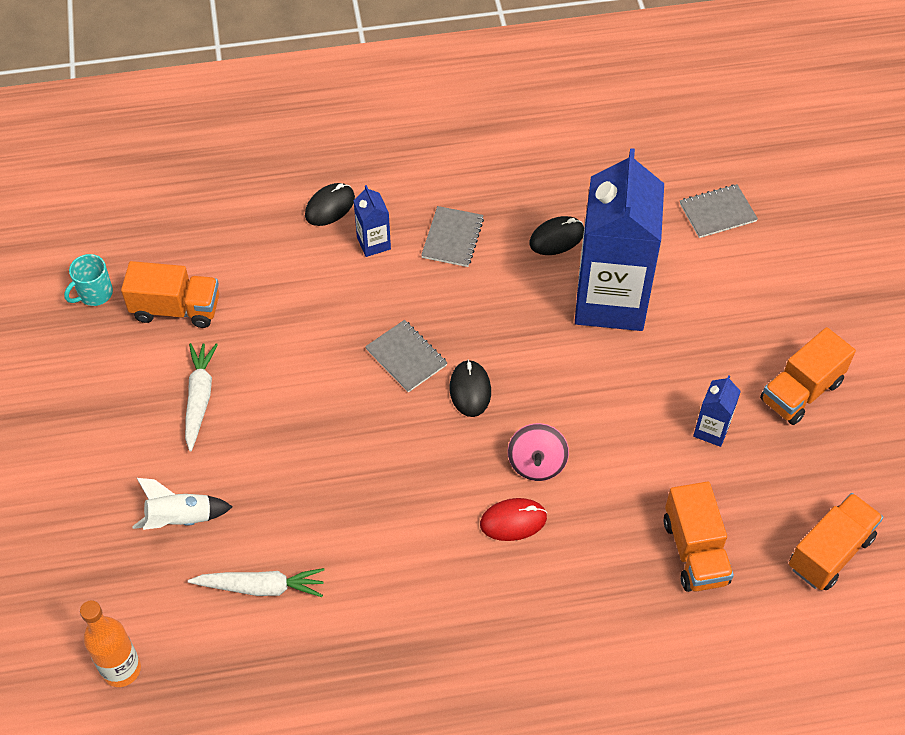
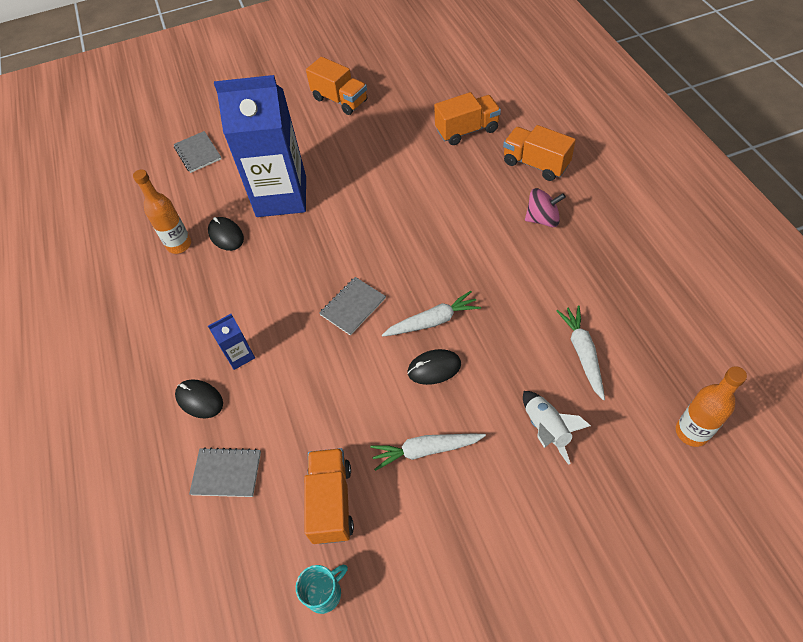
camera: 95 degrees left, 0 degrees up
turquoise mug [64,254,113,306] -> turquoise mug turned 75 degrees counterclockwise [296,564,348,614]
grey notebook [421,206,484,267] -> grey notebook moved to [189,447,261,497]
black mouse [450,360,491,417] -> black mouse moved to [407,349,461,385]
red mouse [480,498,547,541] -> none
pink spinning top [508,423,569,481] -> pink spinning top moved to [525,188,566,227]
blue carton [693,375,741,447] -> none
orange truck [789,493,883,590] -> orange truck moved to [503,125,576,181]
none -> orange bottle [133,169,191,254]
none -> white carrot [382,291,481,337]

